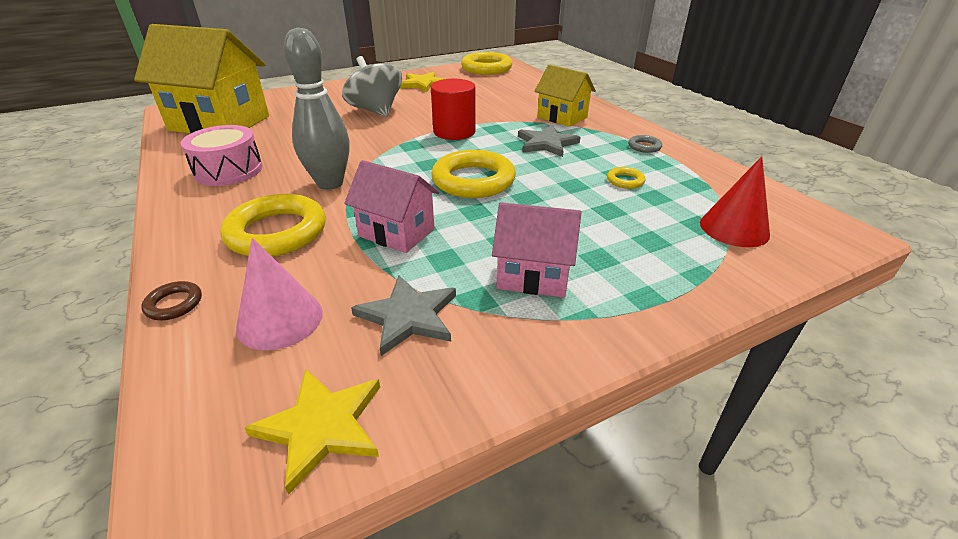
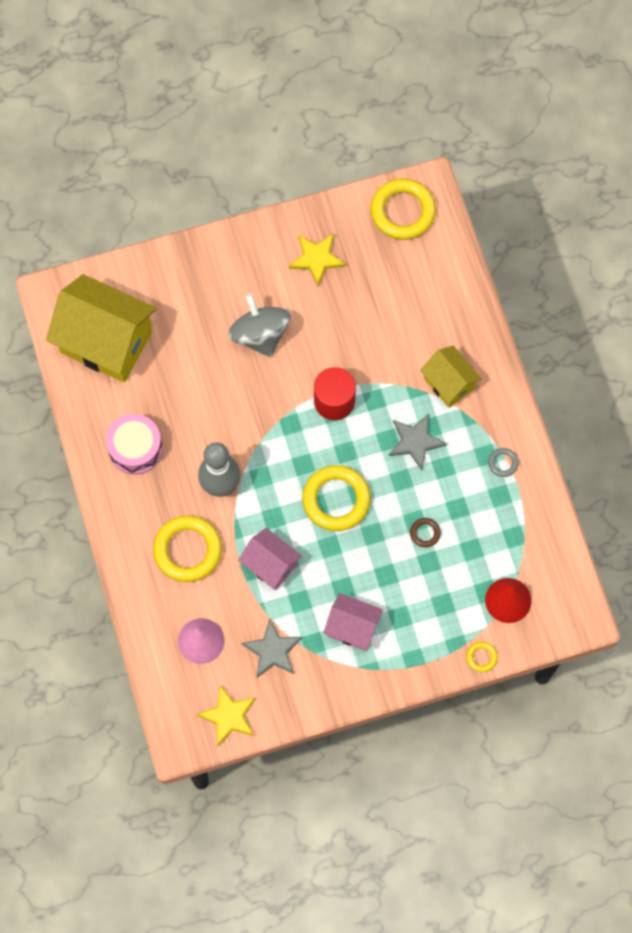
camera: 10 degrees right, 35 degrees up
brown ring [141,281,202,320] -> brown ring moved to [410,518,441,547]
yellow ring [607,167,645,189] -> yellow ring moved to [466,642,498,672]

